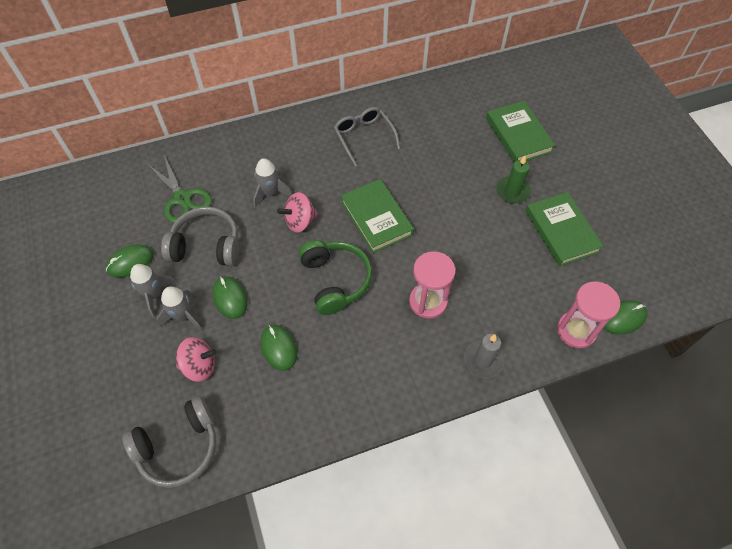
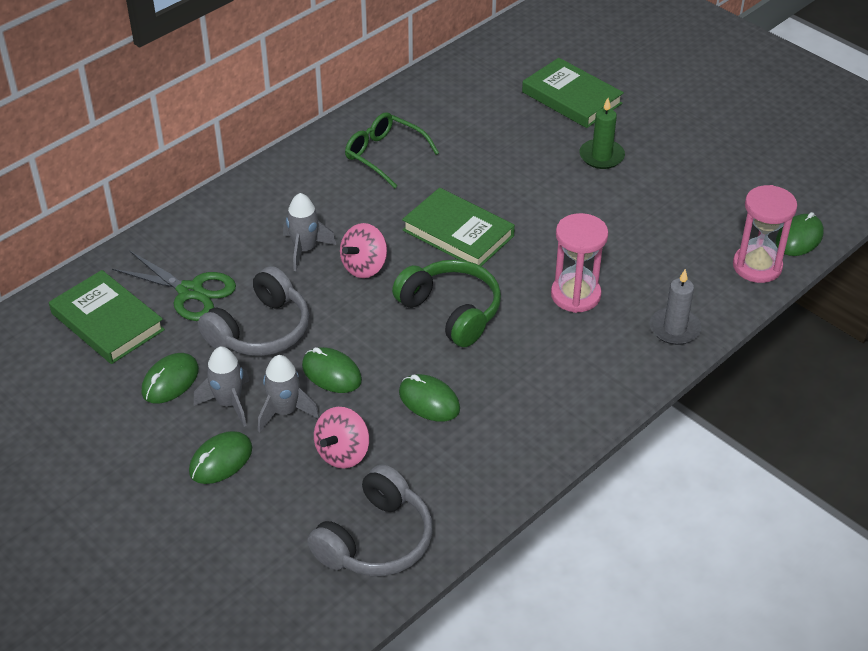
camera: 25 degrees left, 15 degrees down
grey headphones [161,207,239,266] -> grey headphones turned 150 degrees clockwise [198,266,309,356]
pink spinning top [176,337,217,382] -> pink spinning top turned 150 degrees clockwise [314,407,369,469]
grey glasses [334,107,400,166] -> green glasses [345,112,439,188]
green book [525,192,604,266] -> green book moved to [49,270,165,364]
none -> green mouse [189,431,252,484]

